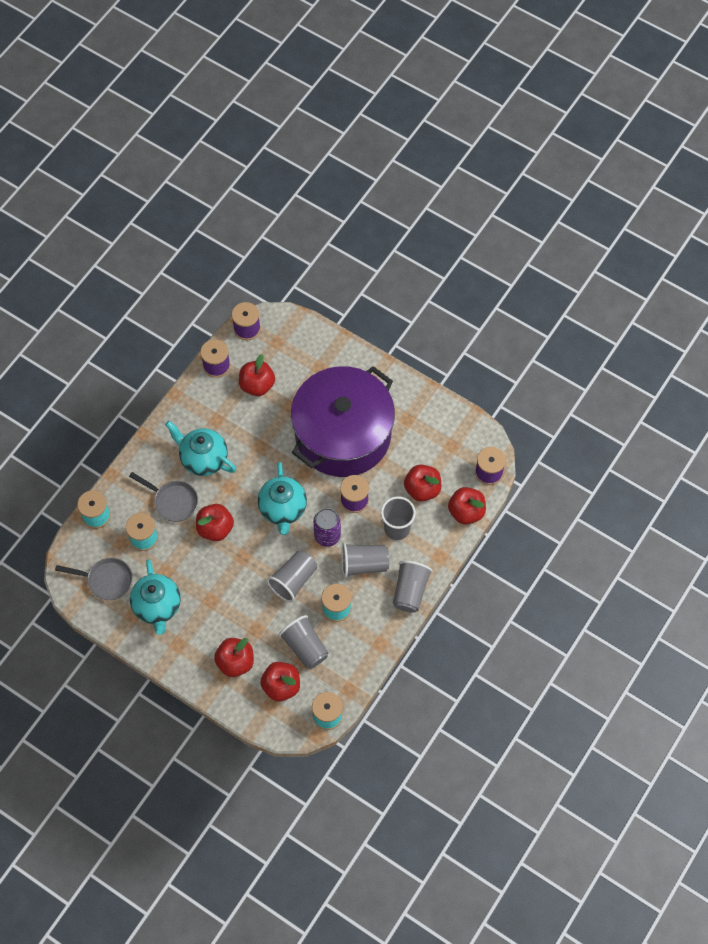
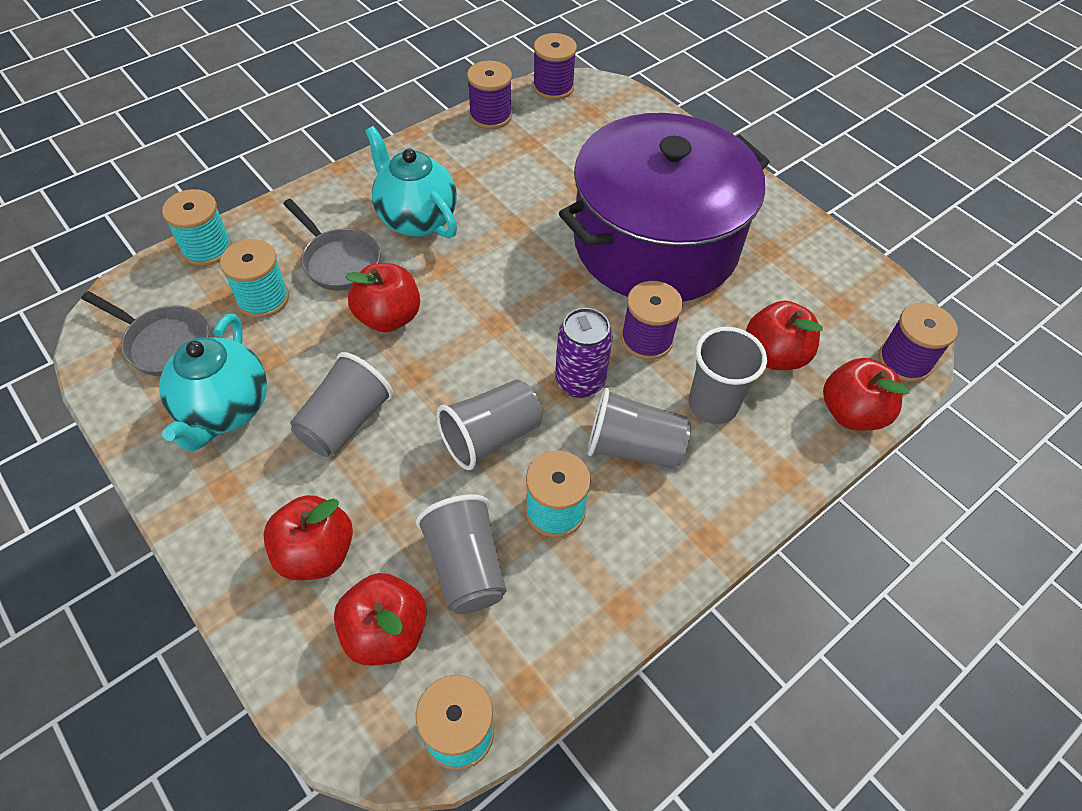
camera: 15 degrees right, 10 degrees down
red apple [239,354,275,396] -> none
turquoise teapot [258,462,307,535] -> none
grey cup [393,561,433,613] -> grey cup moved to [290,352,393,457]

